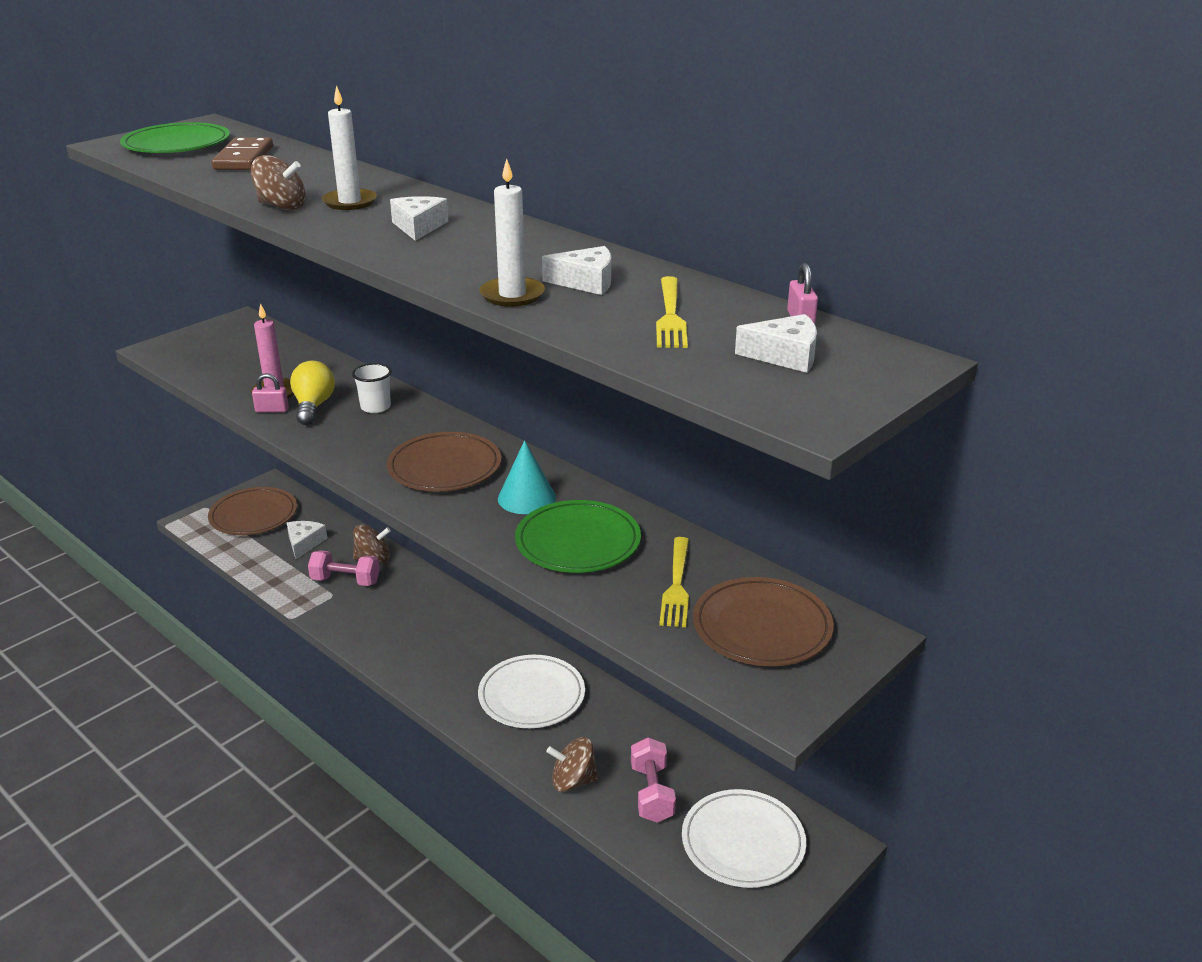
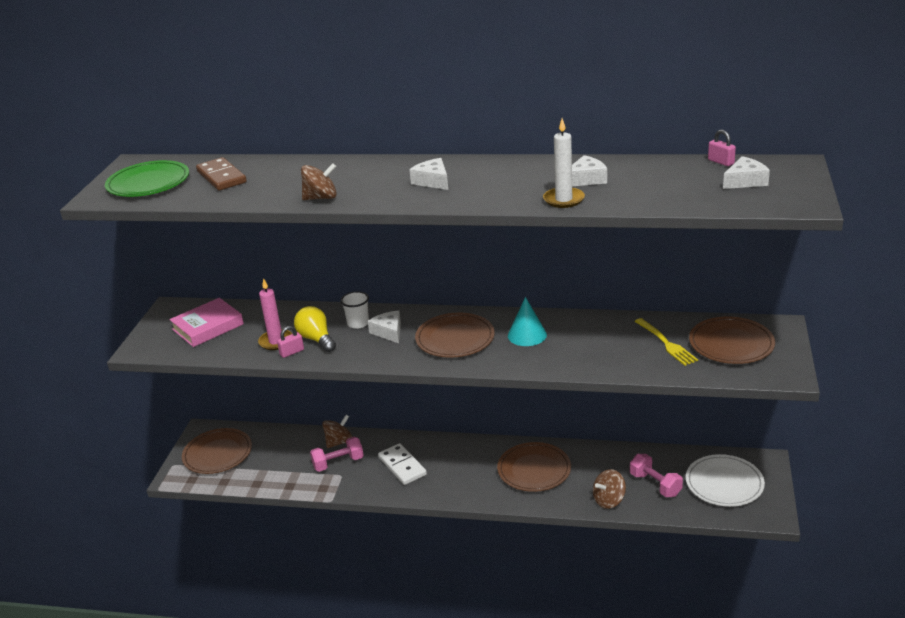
camera: 30 degrees left, 0 degrees up
white cheese [287,521,327,559] -> white cheese moved to [368,311,401,343]
white candle [322,85,377,210] -> none
white plate [478,655,585,728] -> brown plate [497,442,571,492]
green plate [515,500,641,573] -> none
yellow fork [656,276,688,348] -> none
none -> pink book [169,298,244,347]
none -> white domino [378,443,427,485]

